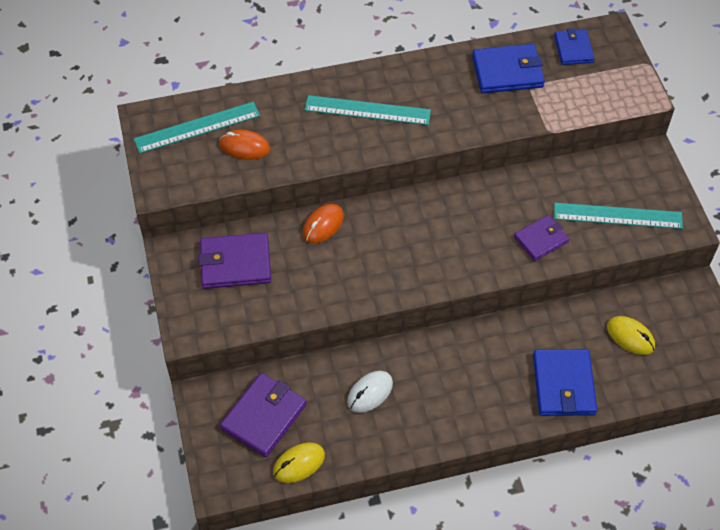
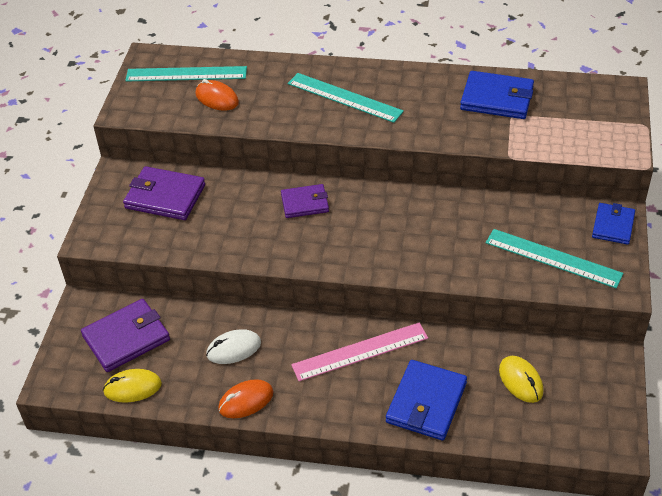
camera: 25 degrees right, 10 degrees down
orange mouse [303,204,344,243] -> orange mouse moved to [218,379,273,418]
purple wallet [514,215,569,261] -> purple wallet moved to [281,184,329,218]
blue wallet [554,28,595,65] -> blue wallet moved to [592,203,635,245]
none -> pink ruler [291,322,428,381]

